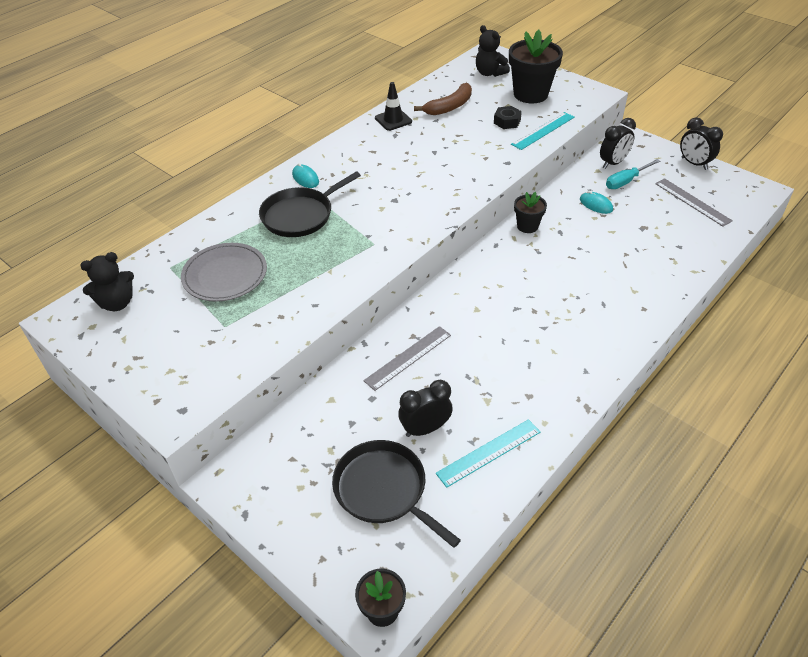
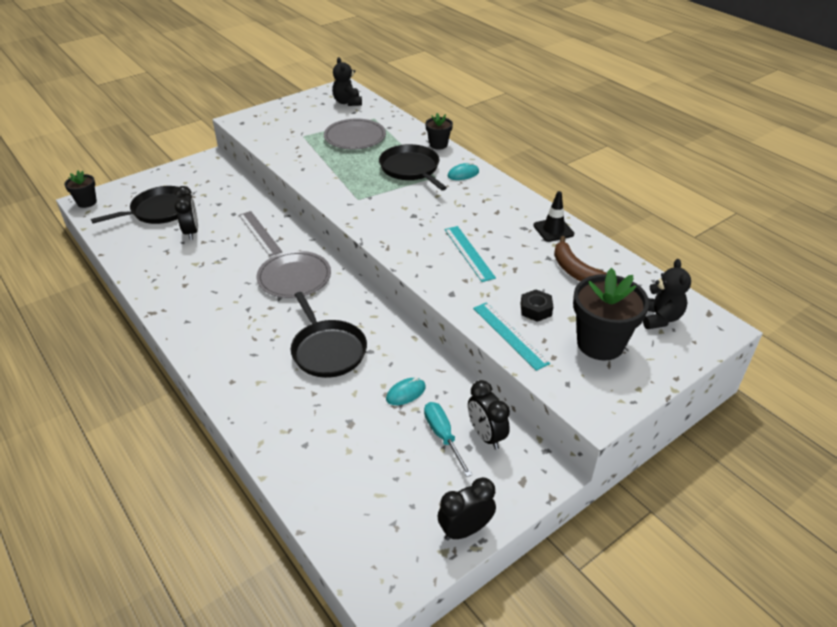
camera: 100 degrees right, 5 degrees down
turquoise ruler [436,419,540,488] -> turquoise ruler moved to [444,226,496,282]
black teddy bear [476,25,510,77] -> black teddy bear turned 120 degrees clockwise [643,259,691,329]
black flower pot [514,192,547,233] -> black flower pot moved to [425,113,453,150]
grey ruler [655,178,733,227] -> none
none -> grey plate [257,251,331,298]
none -> black pan [291,292,367,378]

